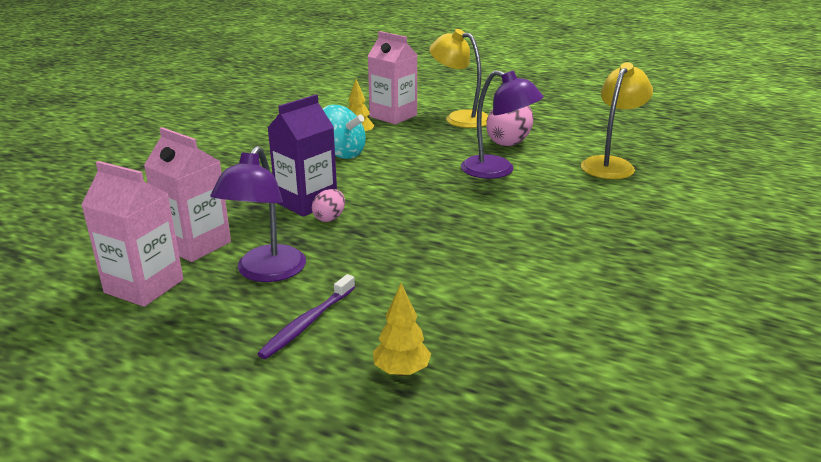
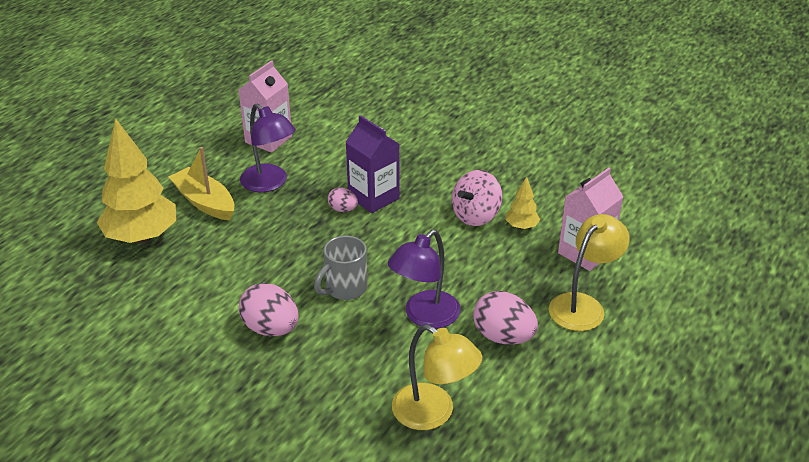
camera: 95 degrees right, 10 degrees up
pink carton [144,127,231,262] -> none
purple lamp [210,146,306,282] -> purple lamp turned 150 degrees counterclockwise [240,103,296,192]
purple toothbrush [257,274,355,359] -> yellow boat [169,147,234,221]
turquoise spinning top [323,105,366,159] -> pink spinning top [452,170,503,226]
yellow tree [373,283,431,376] -> yellow tree [97,118,176,244], size x2.22
none -> pink egg [239,283,298,336]
none -> grey mug [314,236,367,300]

